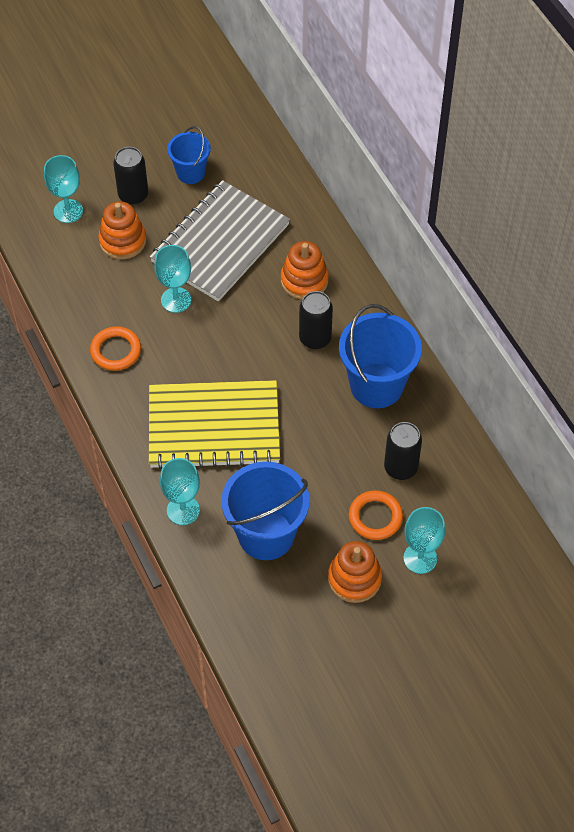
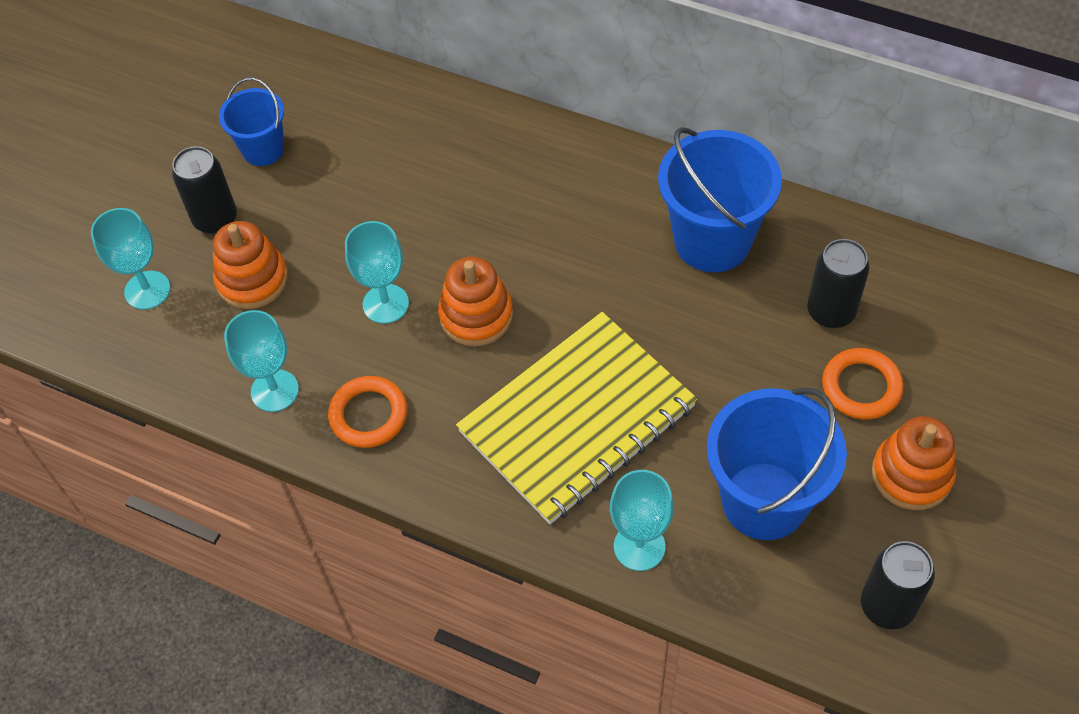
camera: 35 degrees left, 0 degrees up
grey notebook [150,180,290,302] -> none
orange stacking toy [281,241,329,300] -> orange stacking toy moved to [438,257,513,346]
black can [299,291,333,349] -> black can moved to [861,541,935,629]
turquoise goblet [403,507,445,574] -> turquoise goblet moved to [224,310,299,412]

